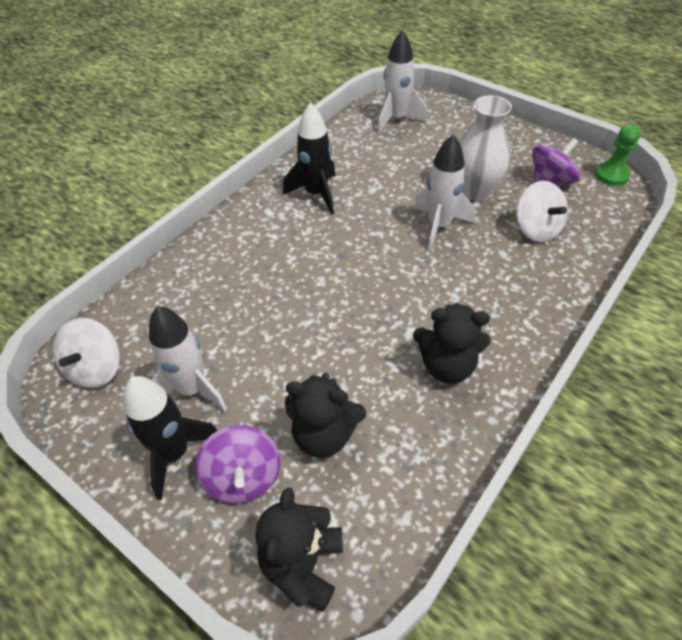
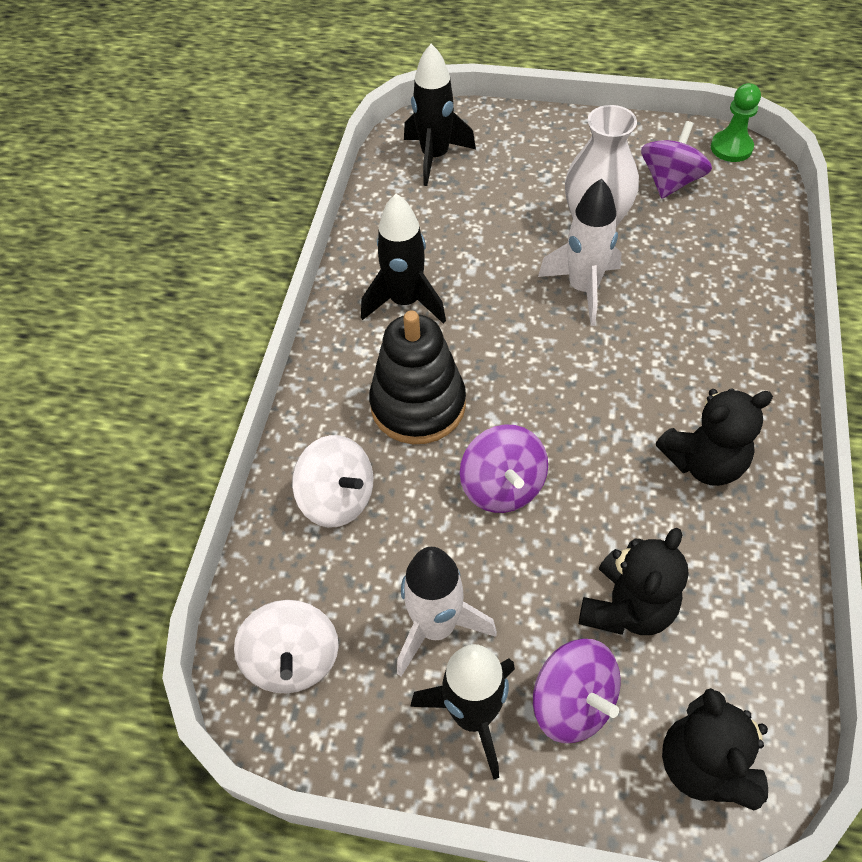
camera: 25 degrees left, 5 degrees up
black teddy bear [285,373,366,458] -> black teddy bear turned 45 degrees counterclockwise [579,528,688,635]
white rocket [377,30,427,134] -> black rocket [404,44,476,186]
white spinning top [516,181,568,242] -> white spinning top moved to [292,435,373,528]
none -> black stacking toy [369,311,466,444]
none -> purple spinning top [460,424,548,513]

